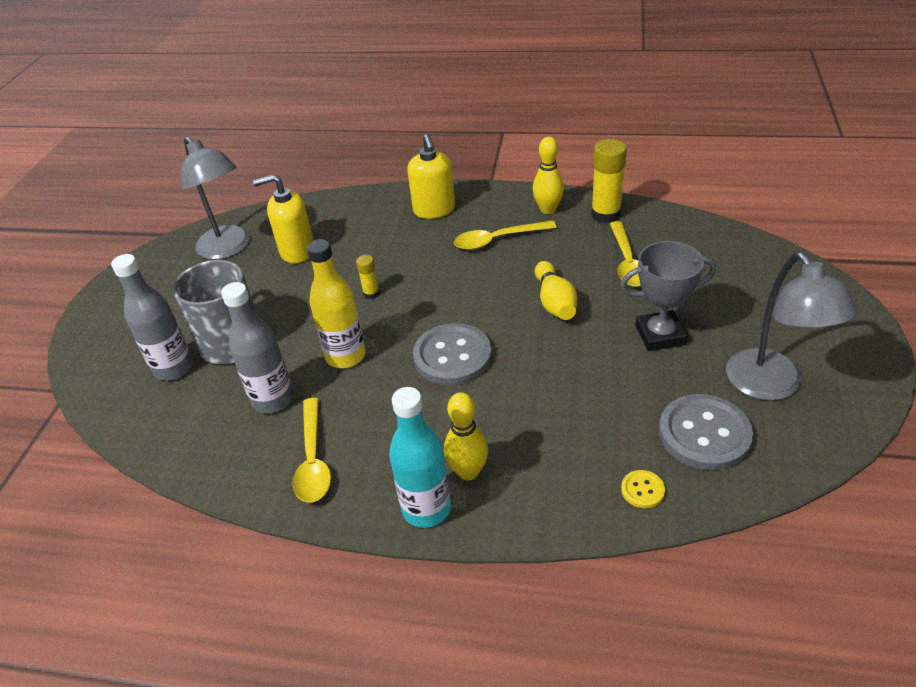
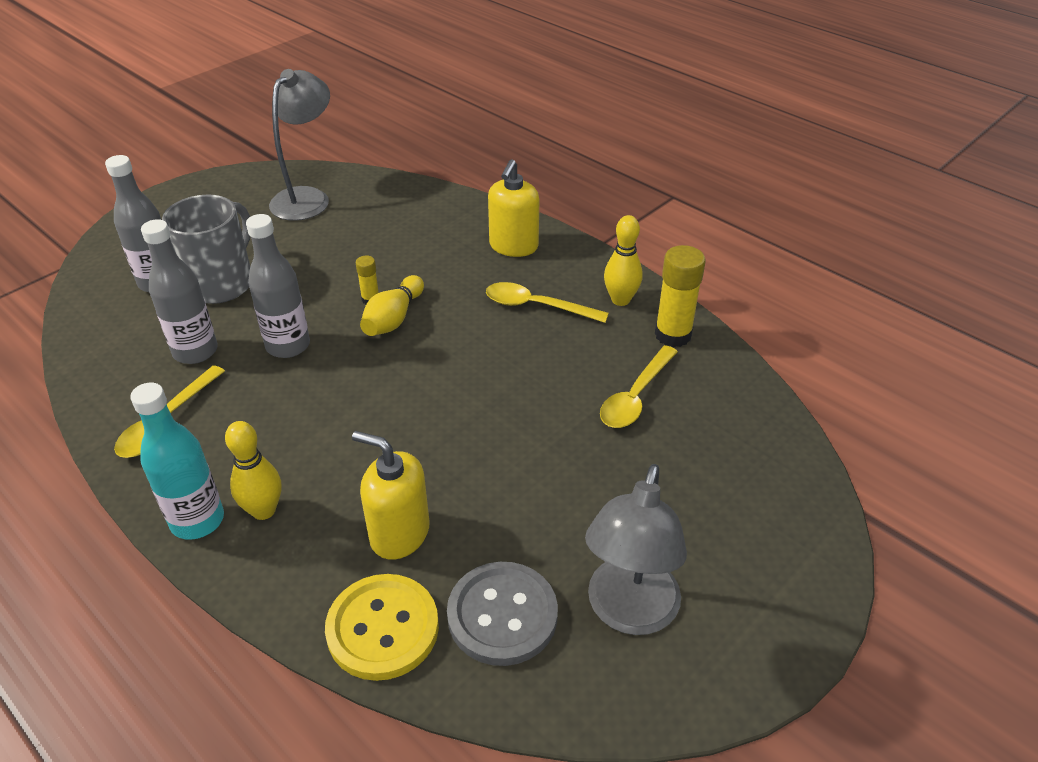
camera: 30 degrees right, 0 degrees up
grey lamp [181,136,250,260] -> grey lamp turned 150 degrees counterclockwise [269,69,330,221]
yellow soap dispenser [253,174,314,263] -> yellow soap dispenser moved to [352,431,430,560]
yellow bottle [307,239,366,368] -> grey bottle [246,214,310,358]
grey button [413,323,492,385] -> none
yellow bowling pin [535,261,577,320] -> yellow bowling pin moved to [360,275,424,336]
grey trophy [620,241,716,351] -> none
yellow button [621,470,665,508] -> yellow button [325,574,439,681], size x2.21

